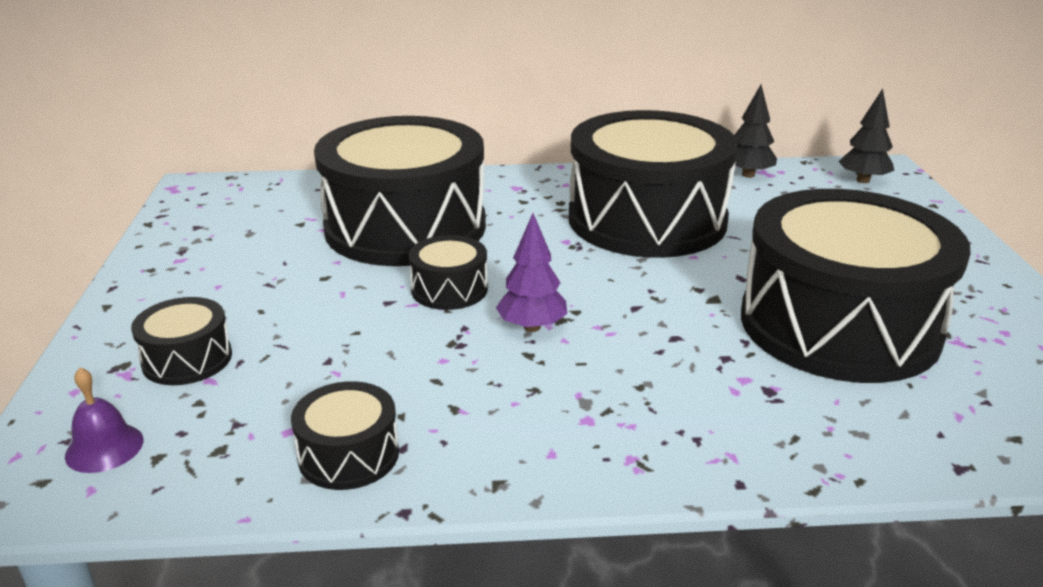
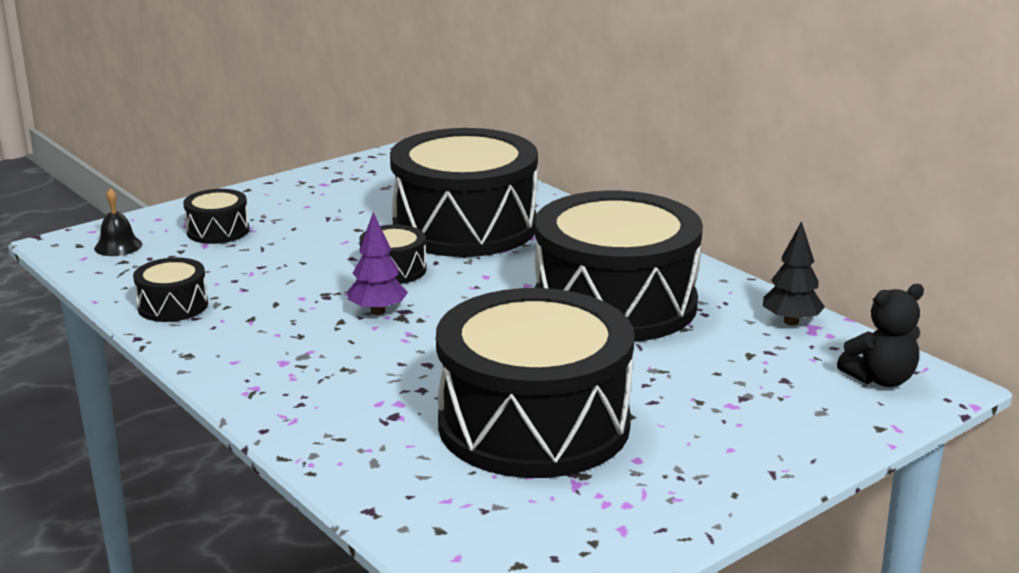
camera: 55 degrees right, 5 degrees down
purple bell [65,368,143,473] -> black bell [94,188,142,256]
black tree [838,88,894,183] -> black teddy bear [837,284,924,387]

